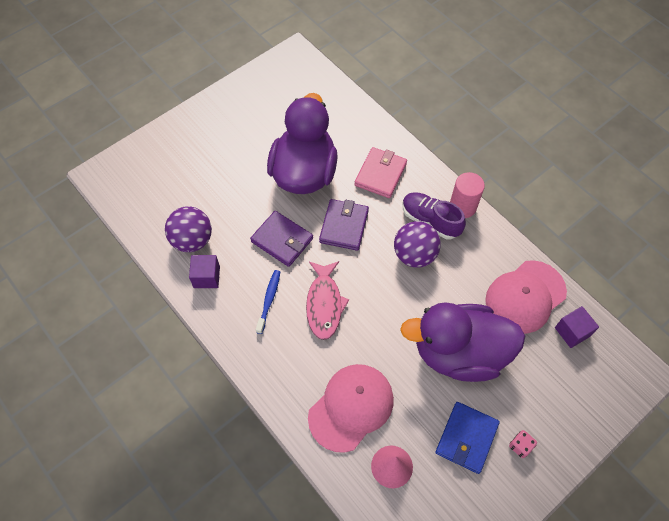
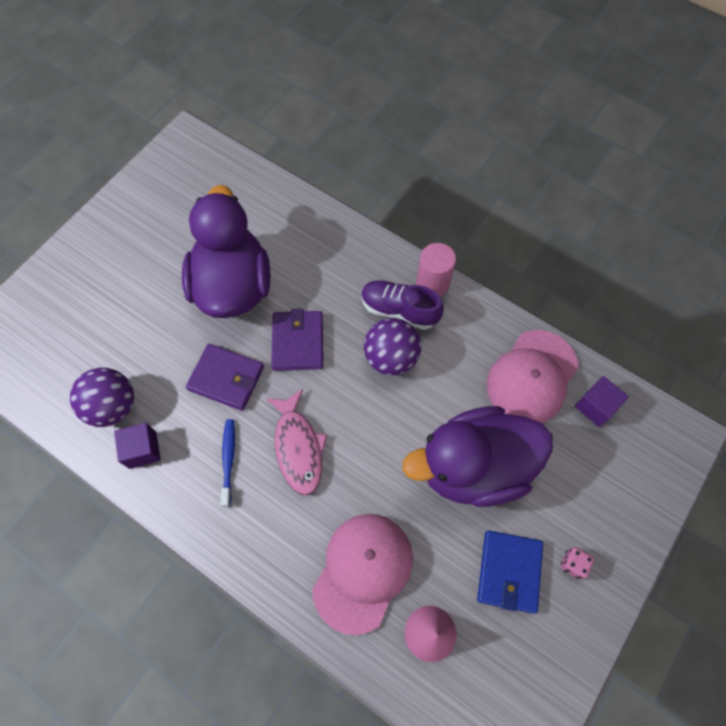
camera: 15 degrees left, 5 degrees up
pink wallet [354,147,407,198] -> none

